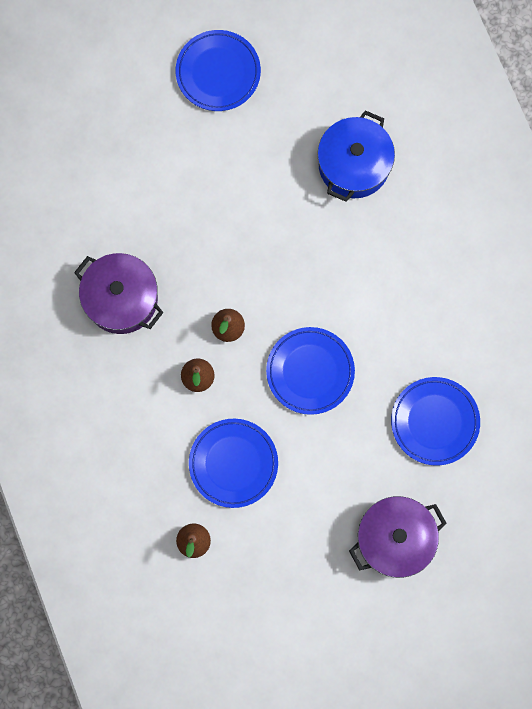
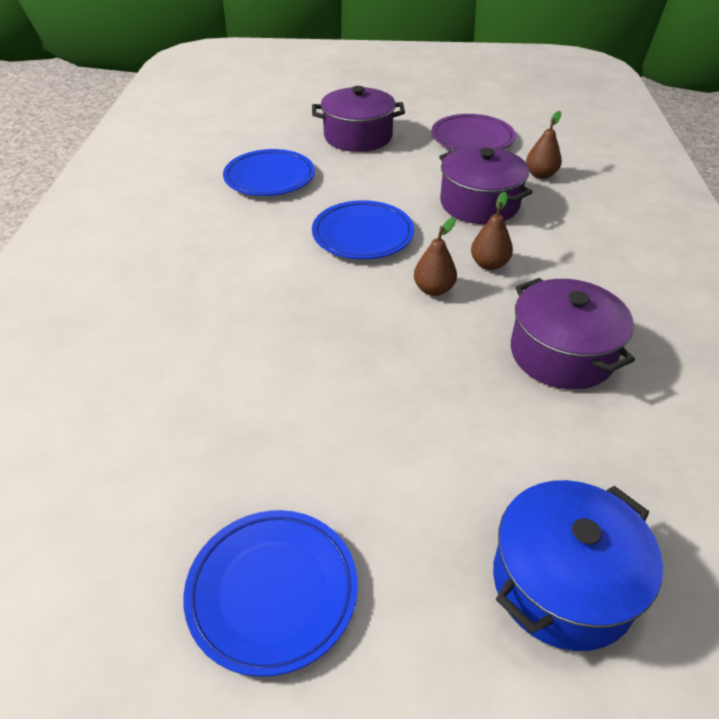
camera: 155 degrees left, 35 degrees down
blue plate [189,419,278,508] -> purple pot [439,146,533,224]
blue pot [317,110,395,202] -> blue pot moved to [493,480,663,651]
none -> purple plate [431,114,516,150]

